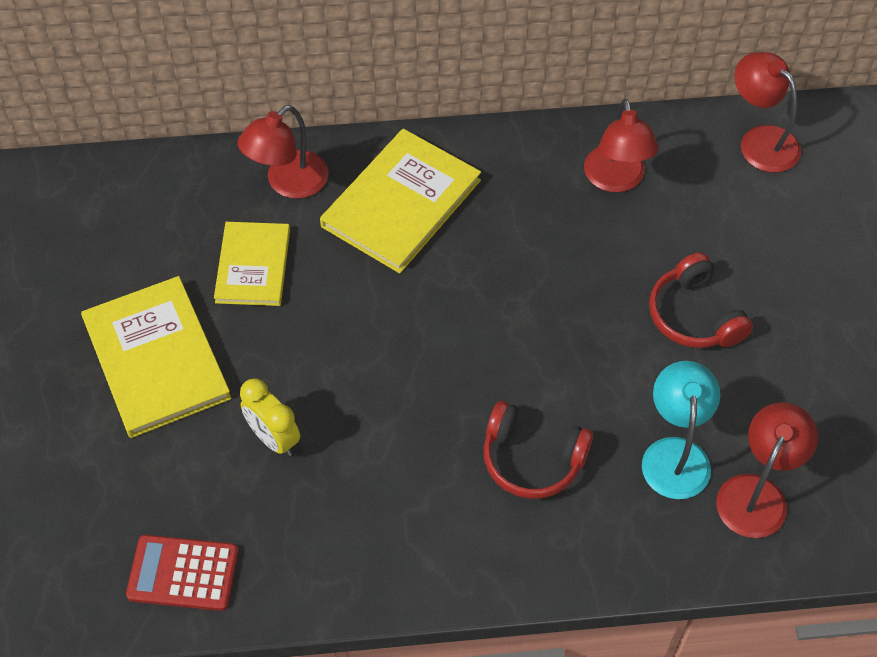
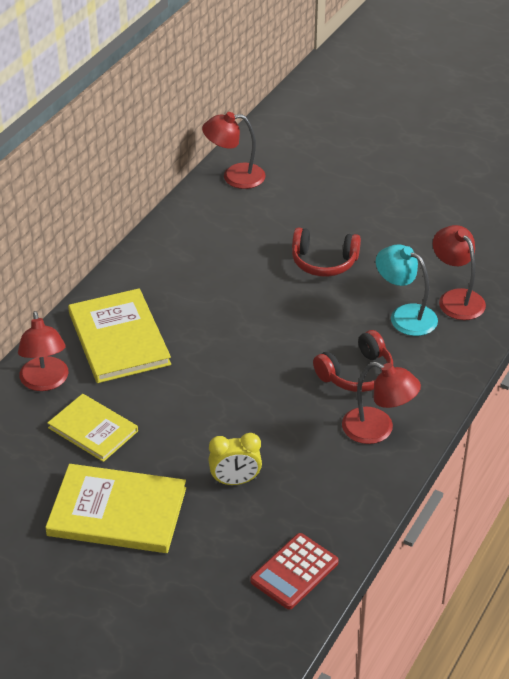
camera: 55 degrees left, 15 degrees down
red lamp [584,99,659,192] -> red lamp moved to [342,362,421,444]

